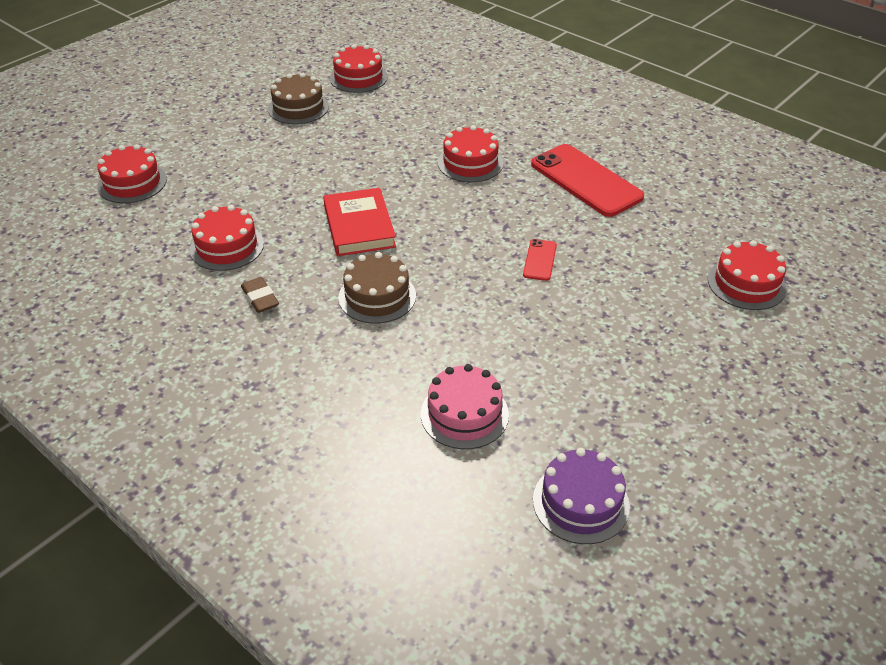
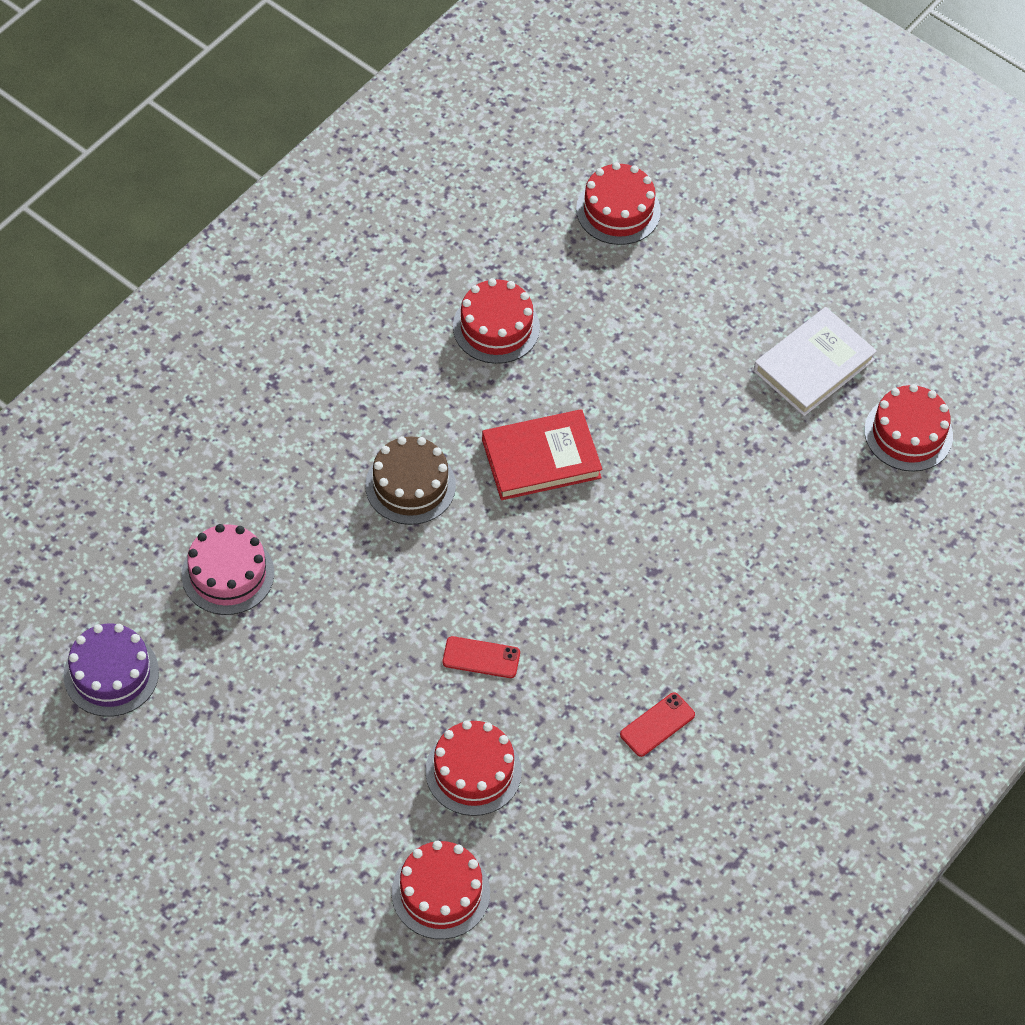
camera: 85 degrees right, 15 degrees up
brown eraser [241,277,279,313] -> none
brown cake [268,73,329,124] -> white book [753,307,877,416]
red cake [438,125,503,182] -> red cake moved to [425,720,522,816]
red phone [531,144,644,217] -> red phone [620,692,695,757], size x0.46

